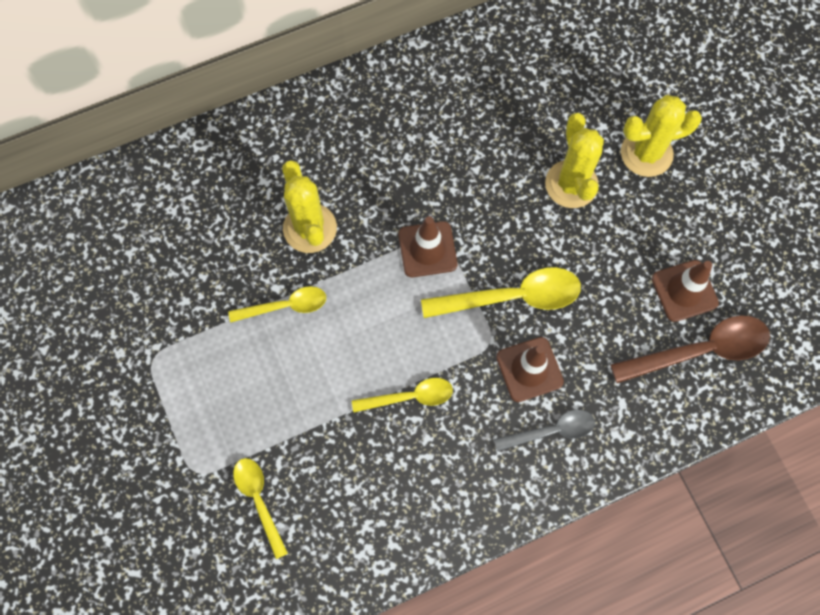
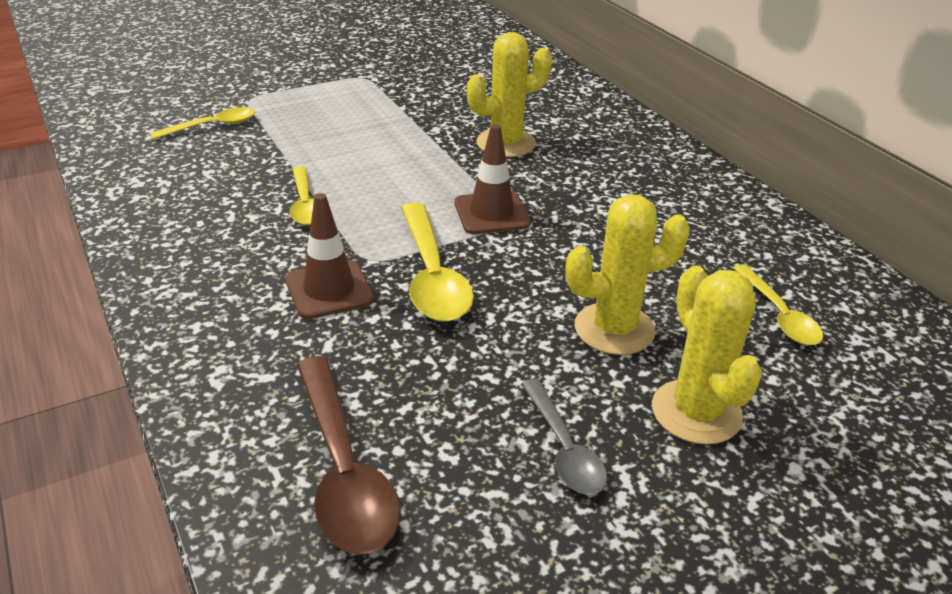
camera: 85 degrees right, 35 degrees down
yellow spoon [228,286,326,323] -> yellow spoon moved to [733,264,823,345]
grey spoon [494,410,595,451] -> grey spoon moved to [521,379,607,495]
brown traffic cone [652,260,719,322] -> none

